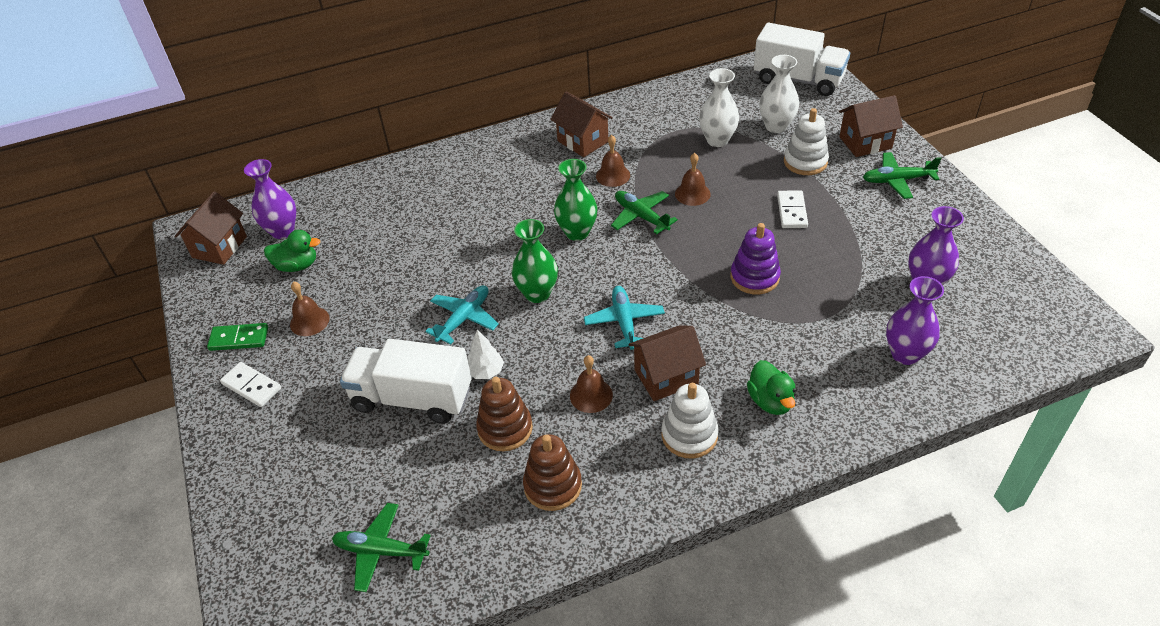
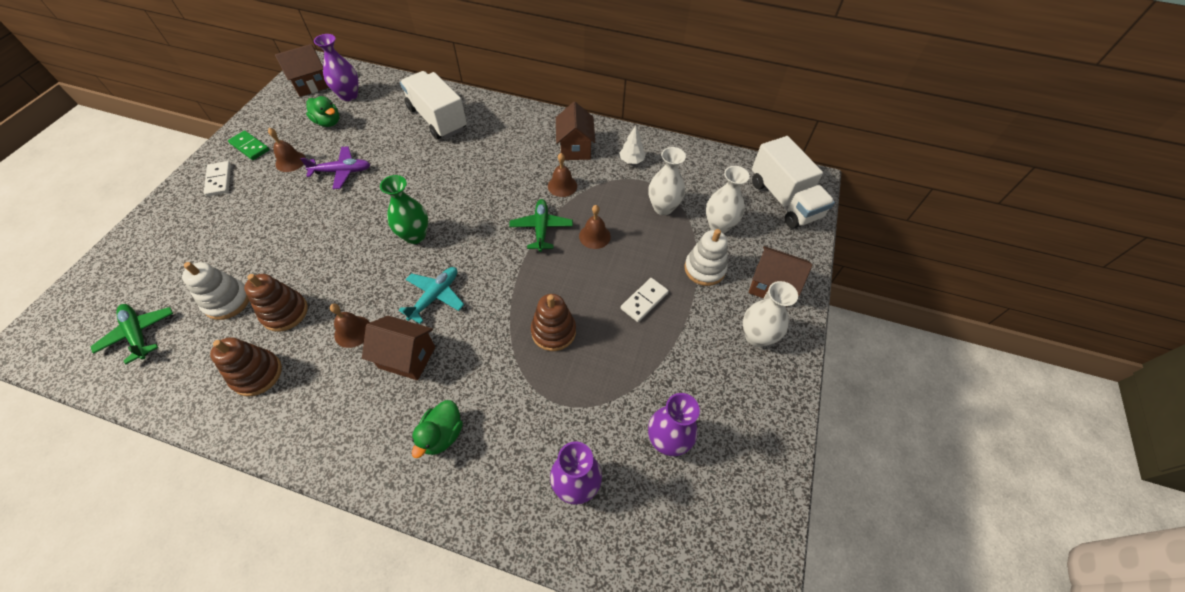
camera: 35 degrees right, 10 degrees up
white truck [340,339,472,424] -> white truck moved to [400,71,467,139]
turquoise plane [425,286,499,344] -> none
white tree [468,330,504,379] -> white tree moved to [619,126,646,164]
green vase [554,159,597,241] -> none
white stacking toy [662,383,719,459] -> white stacking toy moved to [182,262,249,320]
purple stacking toy [730,223,781,295] -> brown stacking toy [531,294,576,351]
green plane [863,152,942,199] -> white vase [743,281,798,347]
none -> purple plane [300,146,370,189]

